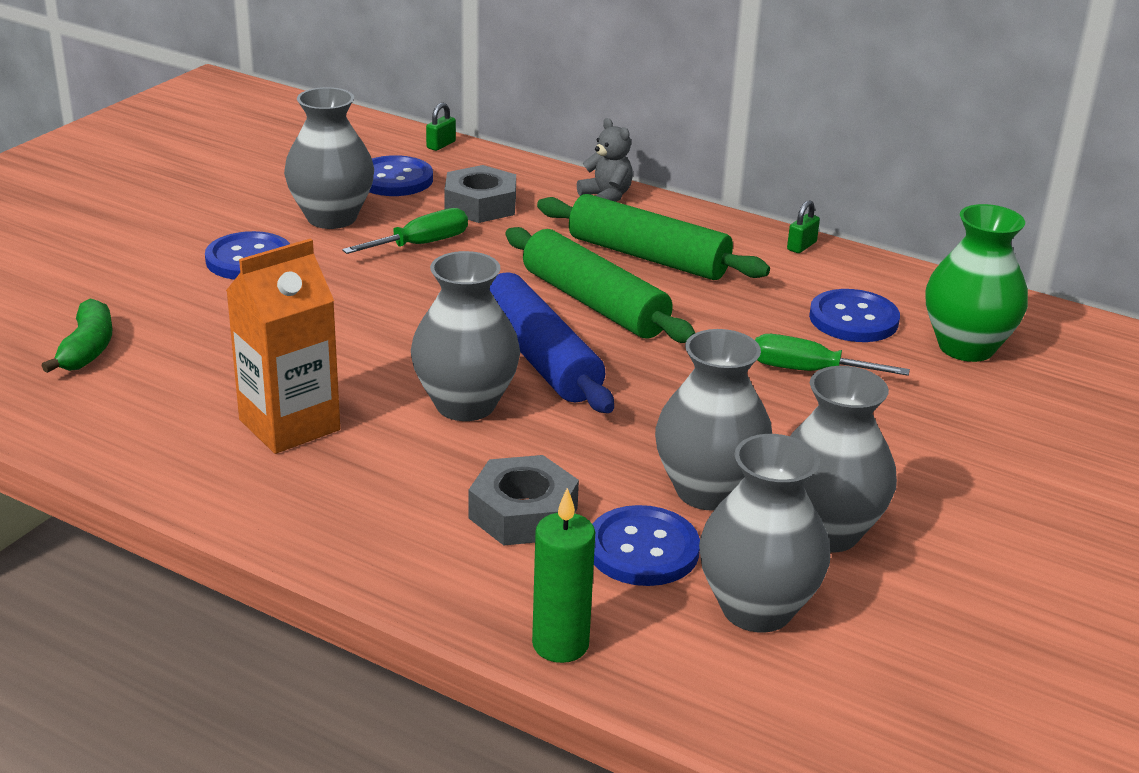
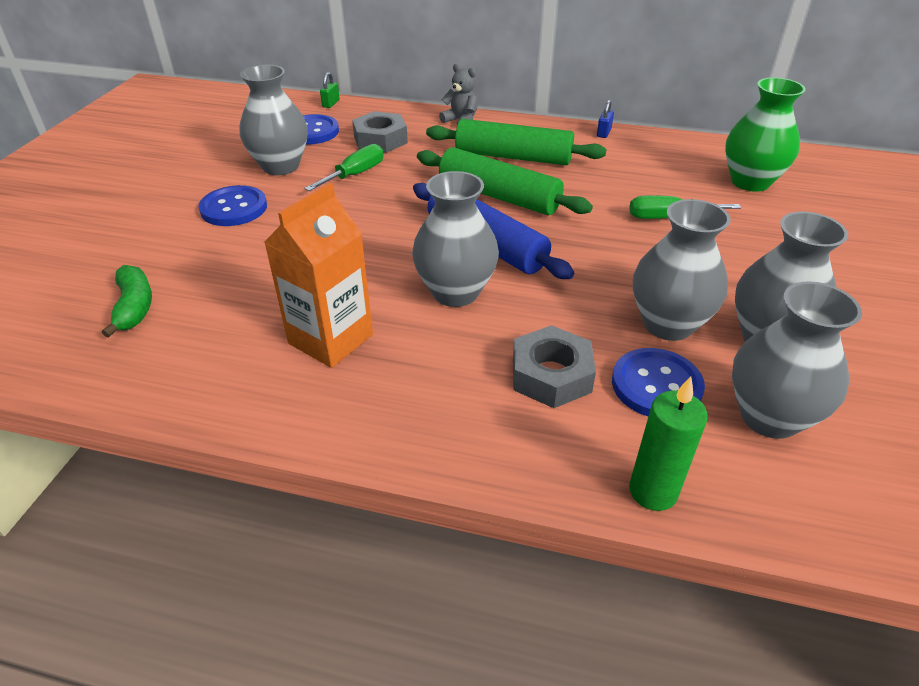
camera: 15 degrees left, 10 degrees up
green padlock [787,200,820,253] -> blue padlock [597,100,614,138]
blue button [809,289,900,342] -> none

